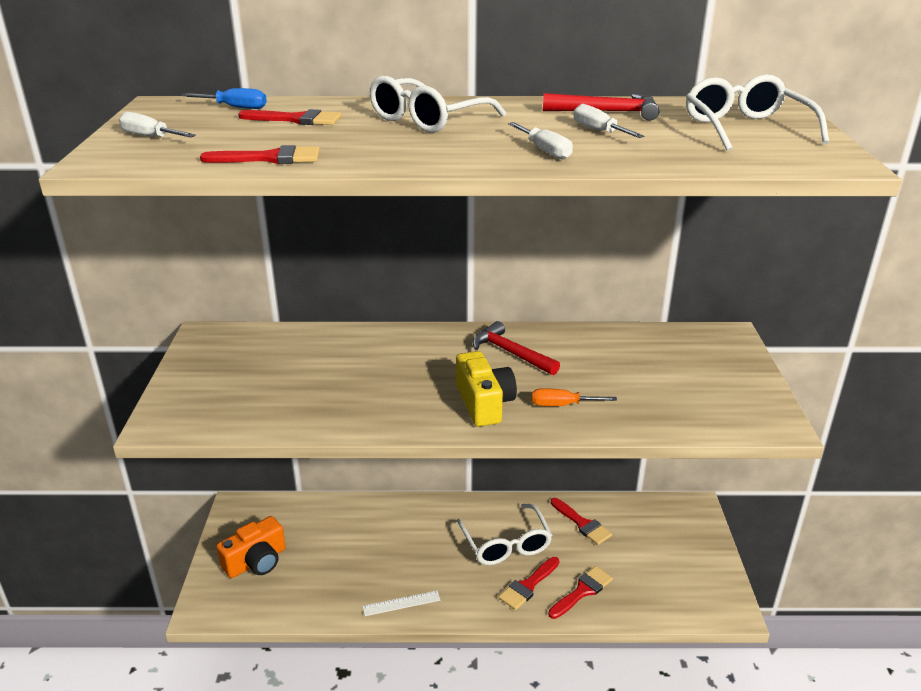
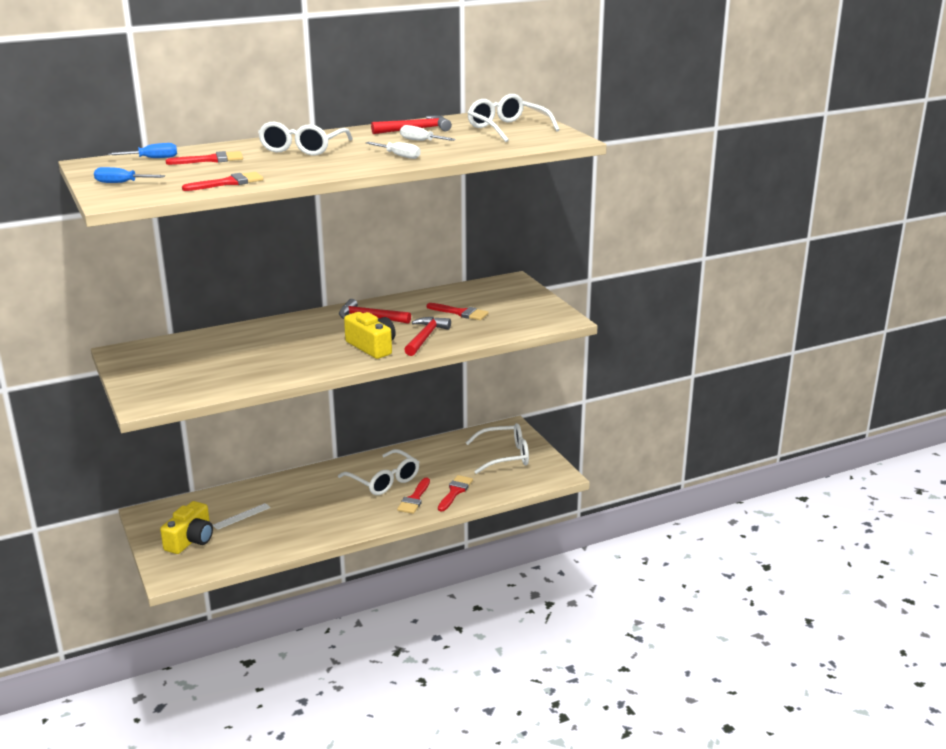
camera: 25 degrees left, 5 degrees down
white screwdriver [119,112,196,137] -> blue screwdriver [94,167,165,183]
orange camera [216,516,286,578] -> yellow camera [160,501,213,554]
white ruler [363,591,440,616] -> white ruler moved to [213,503,271,530]
orange screwdriver [532,388,617,406] -> red hammer [404,317,451,356]
red brush [551,498,612,545] -> red brush moved to [427,303,489,320]
none -> white glasses [466,423,529,474]

